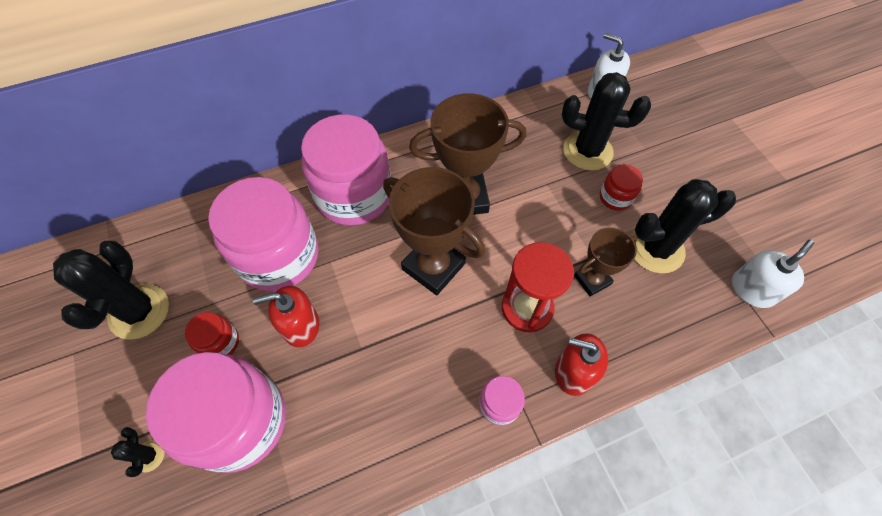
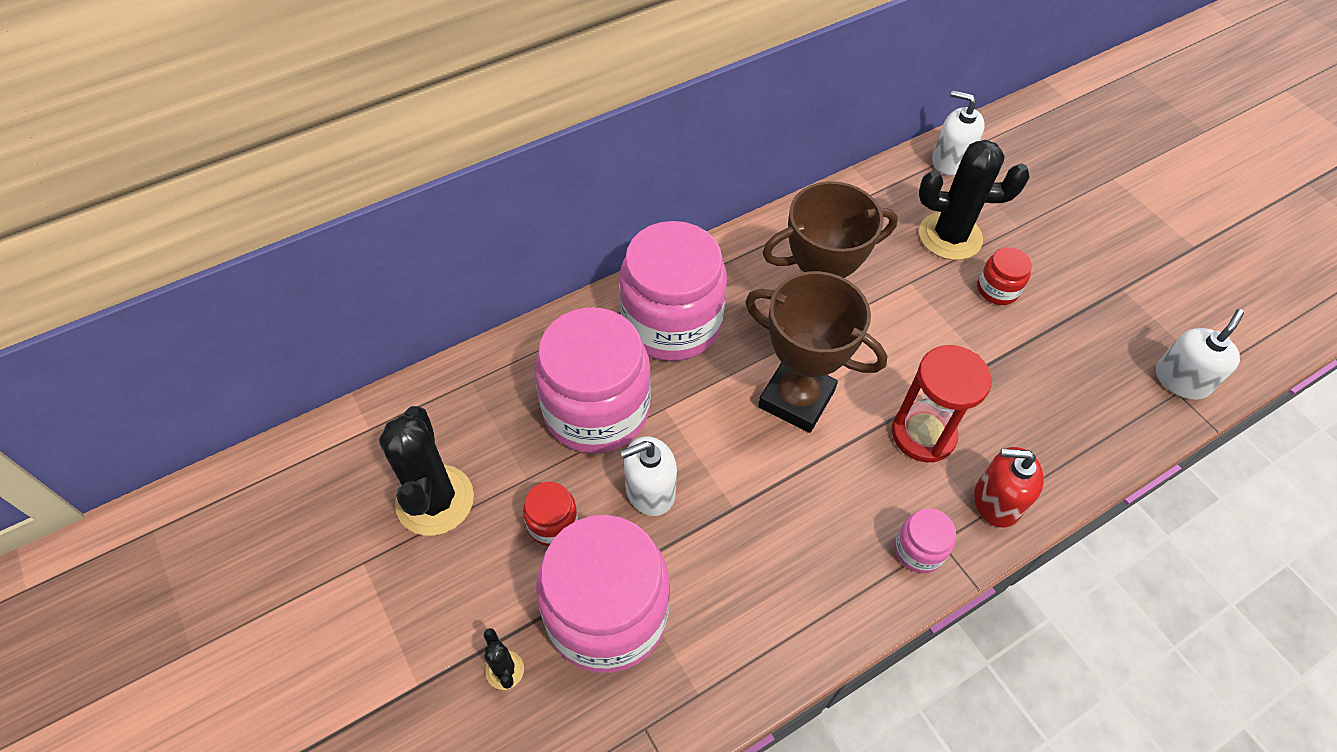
camera: 10 degrees left, 5 degrees down
red soap dispenser [253,286,319,347] -> white soap dispenser [620,436,677,516]
brown trophy [574,228,638,297] -> none
black cactus [631,179,736,273] -> none

